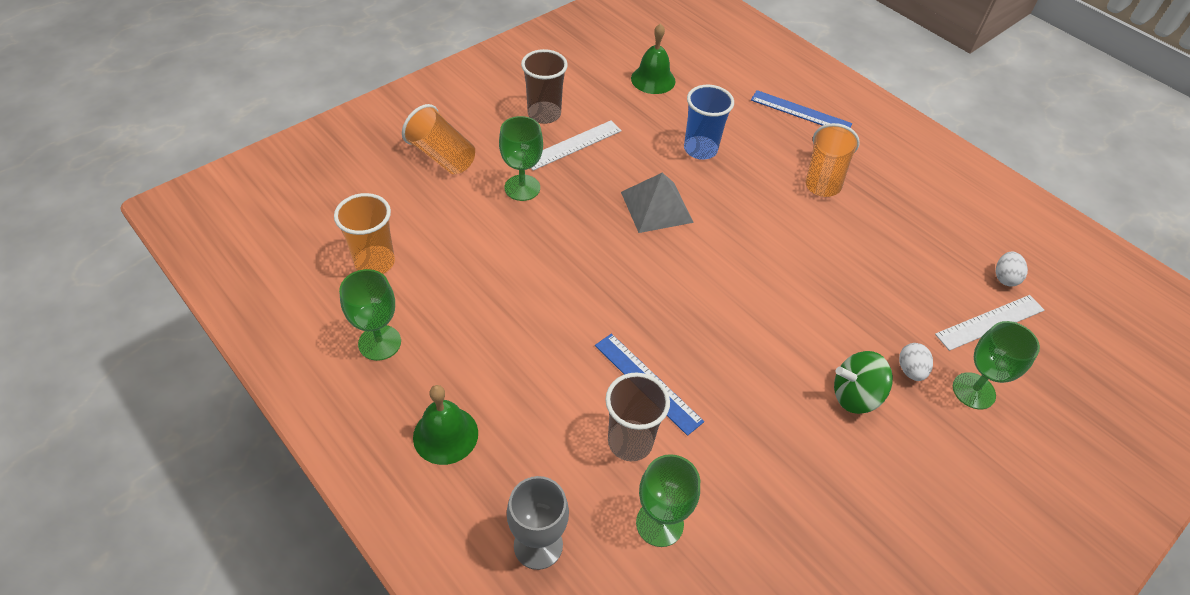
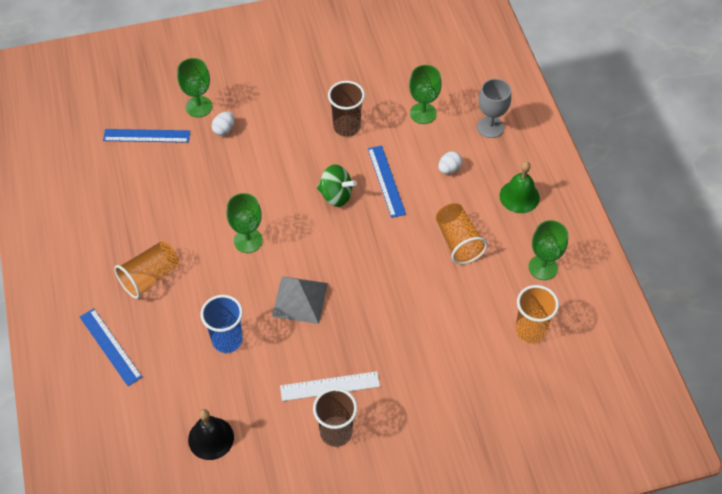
camera: 150 degrees left, 5 degrees up
orange cup [402,104,475,174] -> orange cup moved to [436,203,488,264]
green goblet [499,116,543,201] -> green goblet moved to [227,193,263,253]
brown cup [605,373,670,461] -> brown cup moved to [328,81,365,137]
green bell [631,23,675,94] -> black bell [188,409,234,460]
green spinning top [834,351,893,414] -> green spinning top moved to [317,164,357,207]
white ruler [935,295,1044,351] -> blue ruler [103,129,190,143]
white egg [996,252,1028,286] -> white egg moved to [438,151,462,174]

